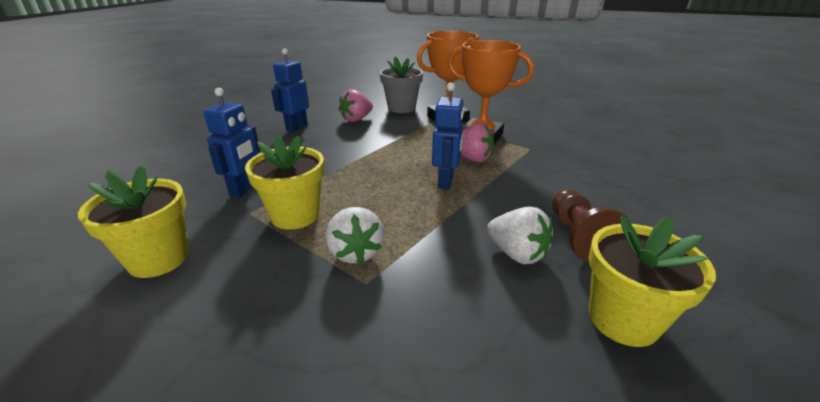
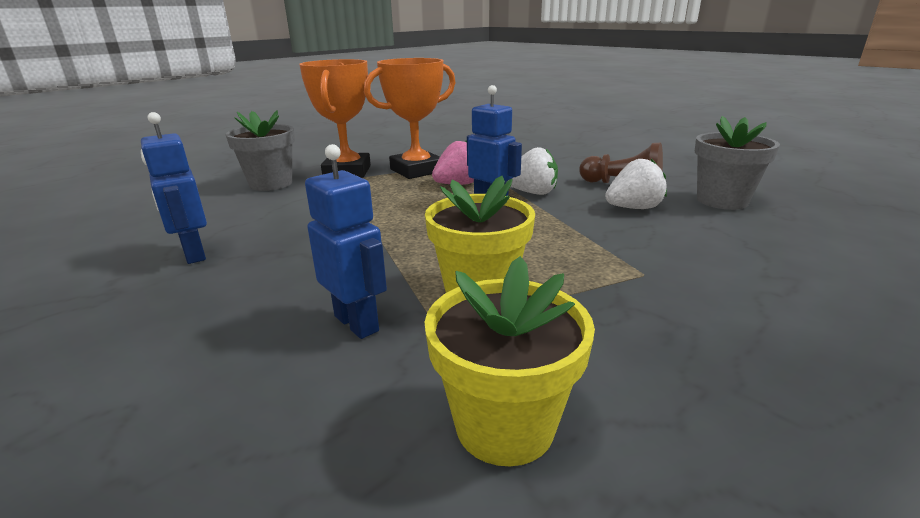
camera: 60 degrees left, 5 degrees down
white strawberry [326,207,384,264] -> white strawberry moved to [511,147,558,195]
pink strawberry [338,90,373,122] -> none
yellow flower pot [589,216,716,347] -> grey flower pot [695,116,780,210]

